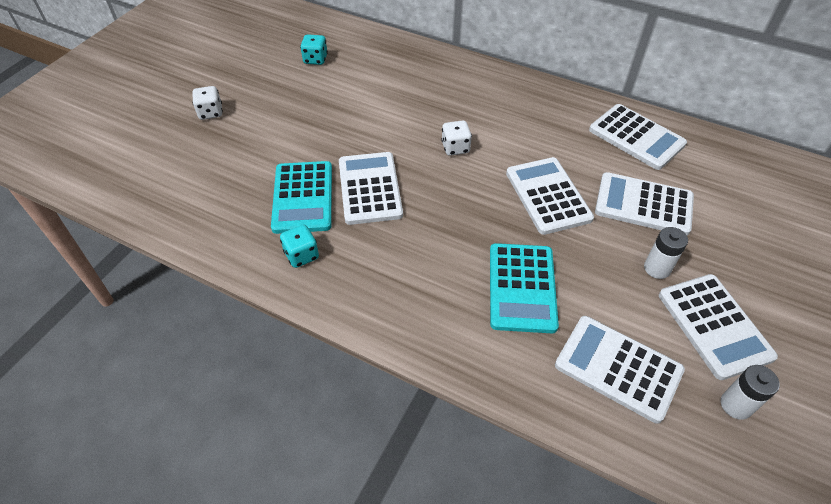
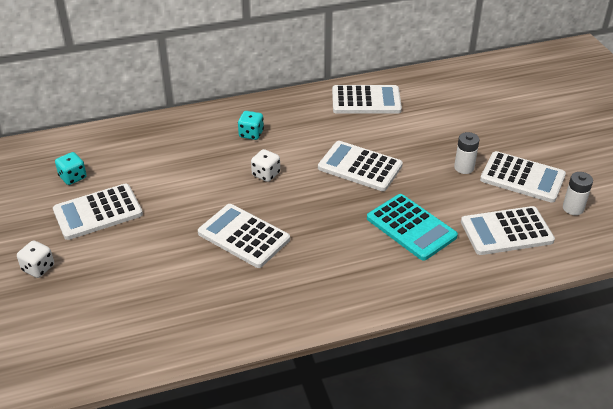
camera: 45 degrees left, 10 degrees down
turquoise calculator [271,161,332,234] -> none
turquoise dice [280,225,319,268] -> turquoise dice moved to [238,111,264,140]
white calculator [595,172,694,236] -> white calculator moved to [53,184,143,240]

